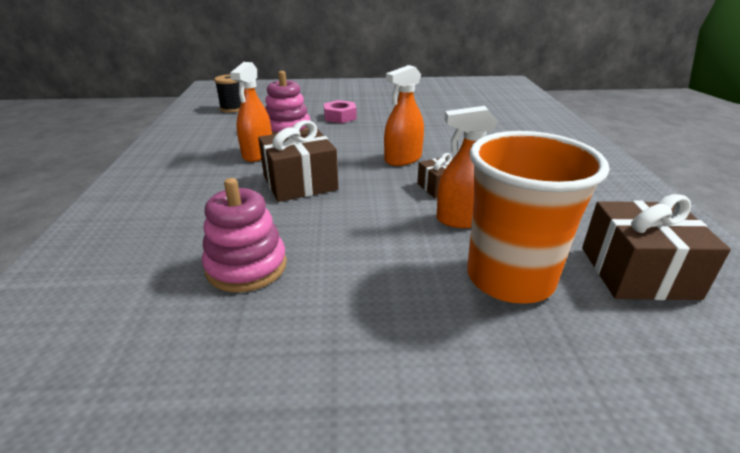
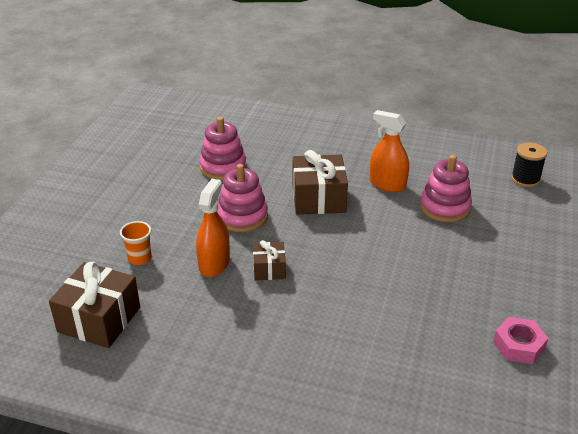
camera: 110 degrees right, 5 degrees up
pink nut [324,100,357,123] -> pink nut moved to [493,317,548,364]
orange spray bottle [384,65,424,166] -> none
orange cup [467,131,609,304] -> orange cup [120,221,152,265], size x0.41
none -> pink stacking toy [217,164,268,232]

